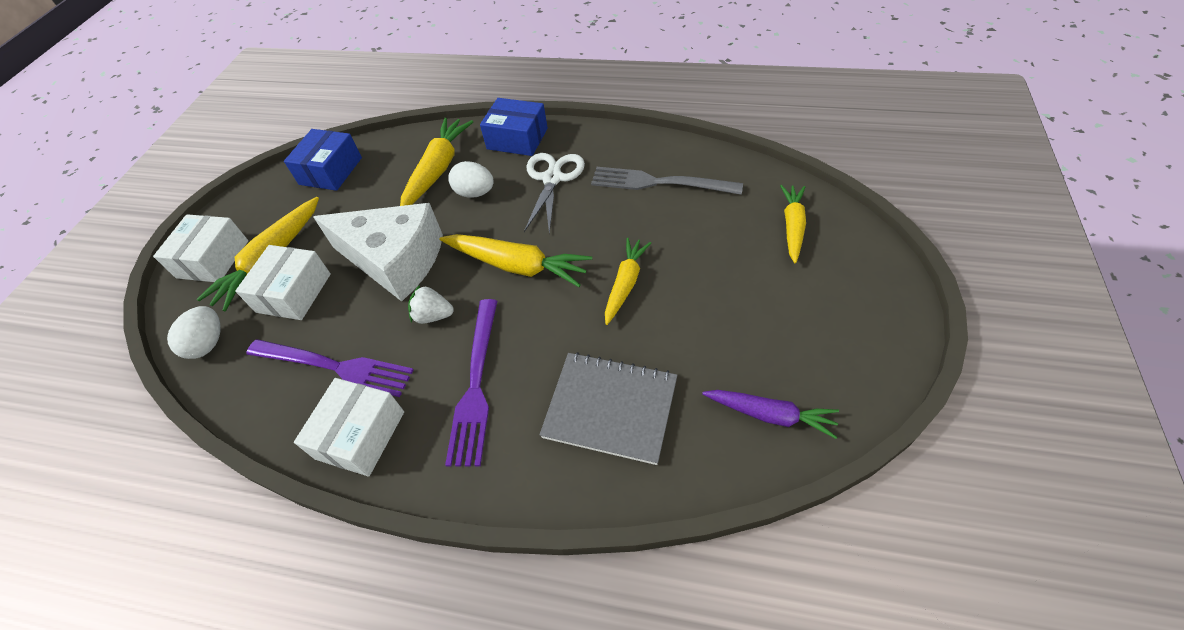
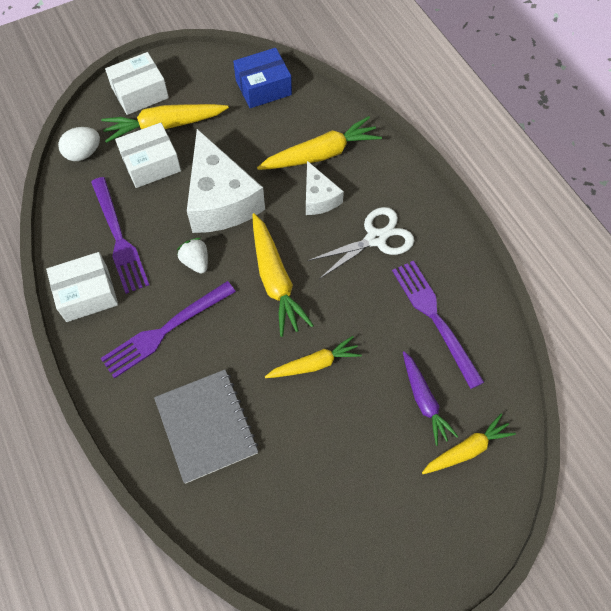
camera: 45 degrees right, 10 degrees up
white egg [448,161,493,198] -> white cheese [306,161,344,215]
blue box [480,98,548,156] -> none
grey fork [591,167,743,195] -> purple fork [392,261,484,389]
purple carrot [702,390,839,439] -> purple carrot moved to [403,351,458,446]

